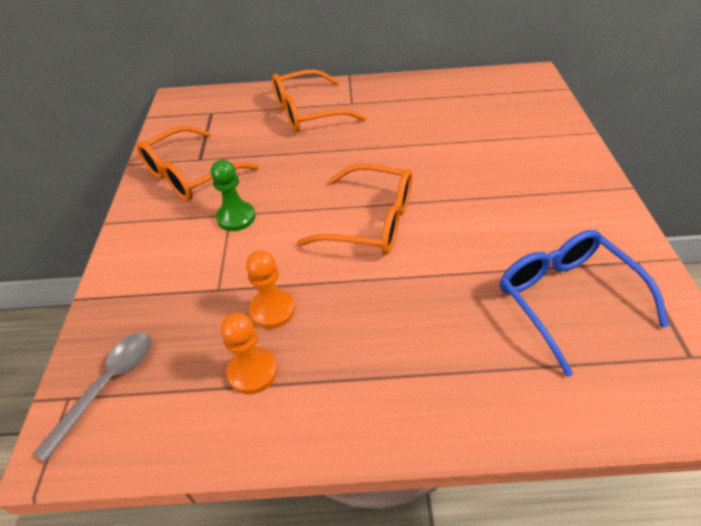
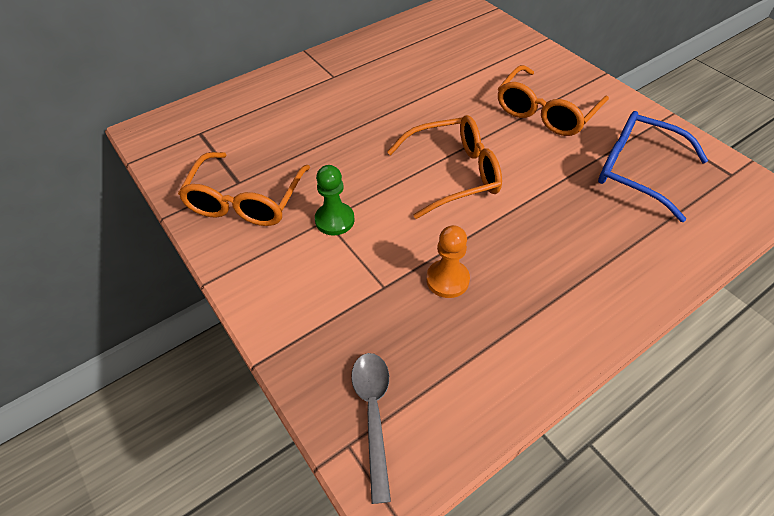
camera: 35 degrees left, 5 degrees up
orange pawn [221,313,278,394] -> none
orange glasses [272,69,366,132] -> orange glasses moved to [498,65,609,136]

